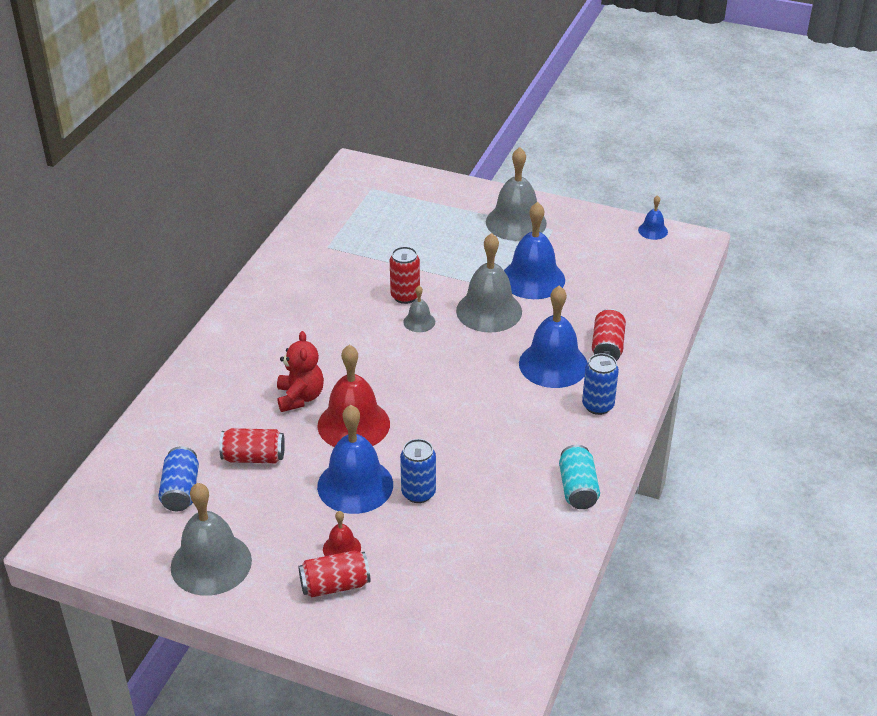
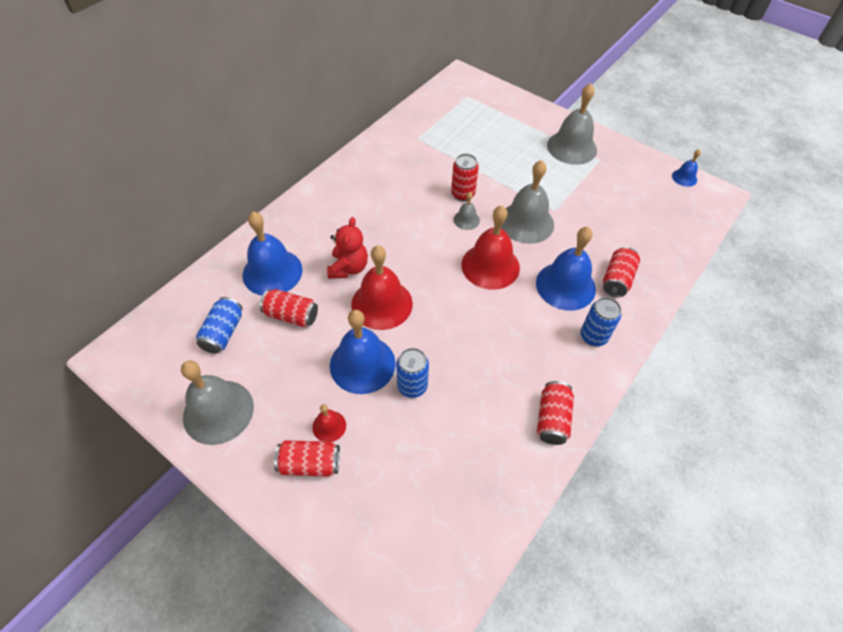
camera: 15 degrees right, 15 degrees up
blue bell [504,202,565,299] -> blue bell moved to [242,212,303,296]
turquoise can [559,445,600,509] -> red can [537,381,574,445]
none -> red bell [462,205,520,290]

